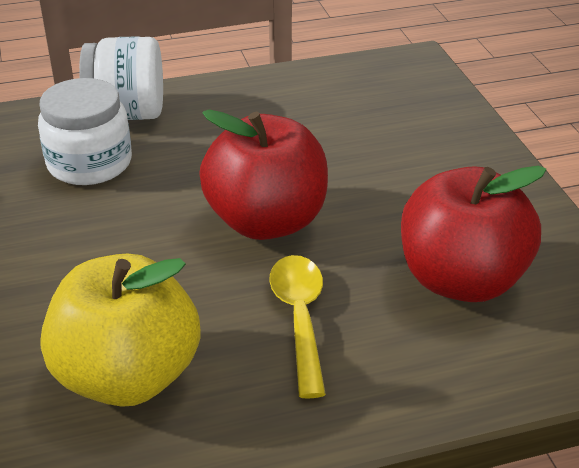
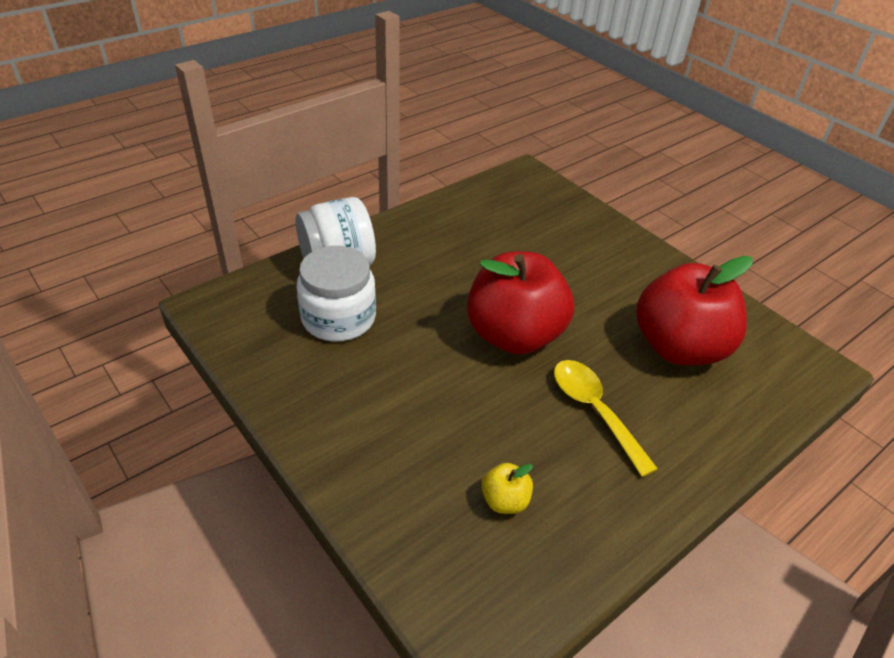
camera: 25 degrees left, 5 degrees up
yellow apple [41,254,201,407] -> yellow apple [481,463,533,514], size x0.40

